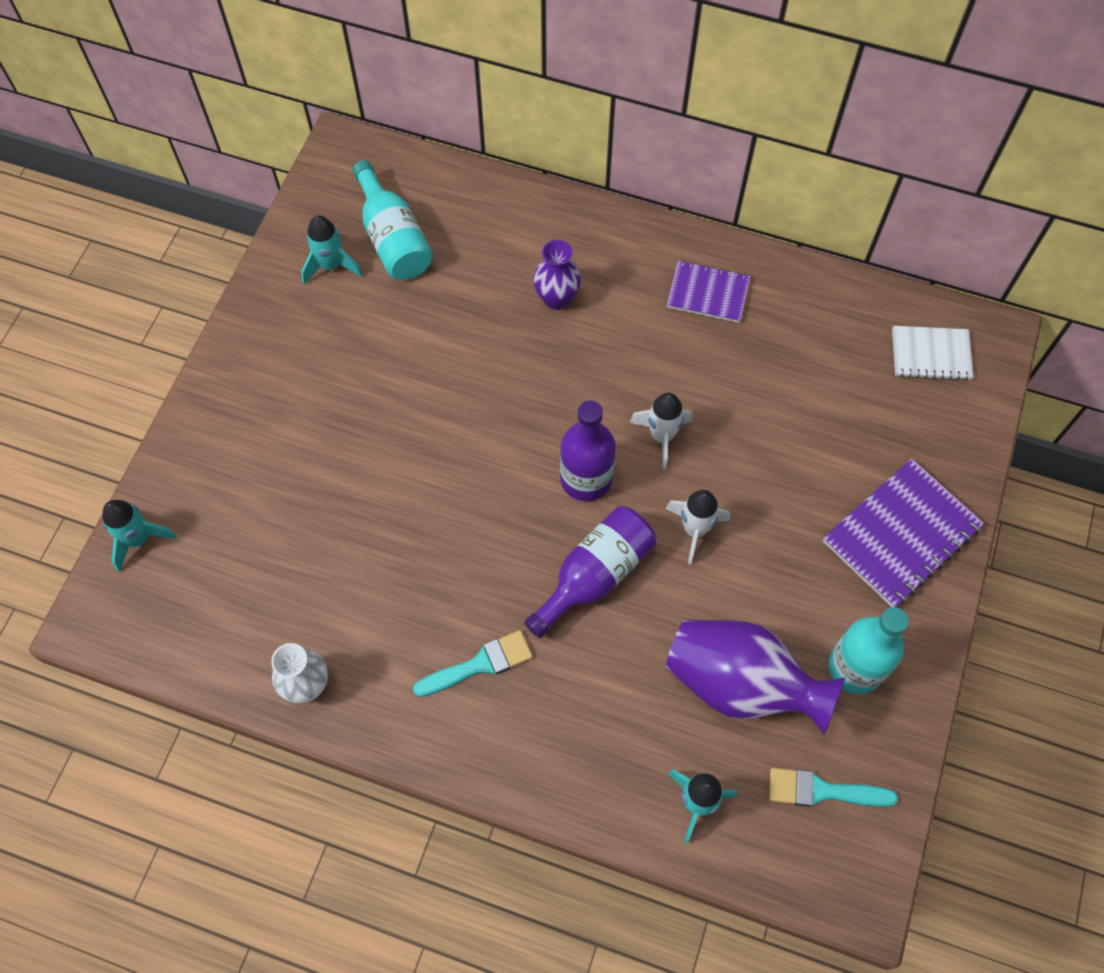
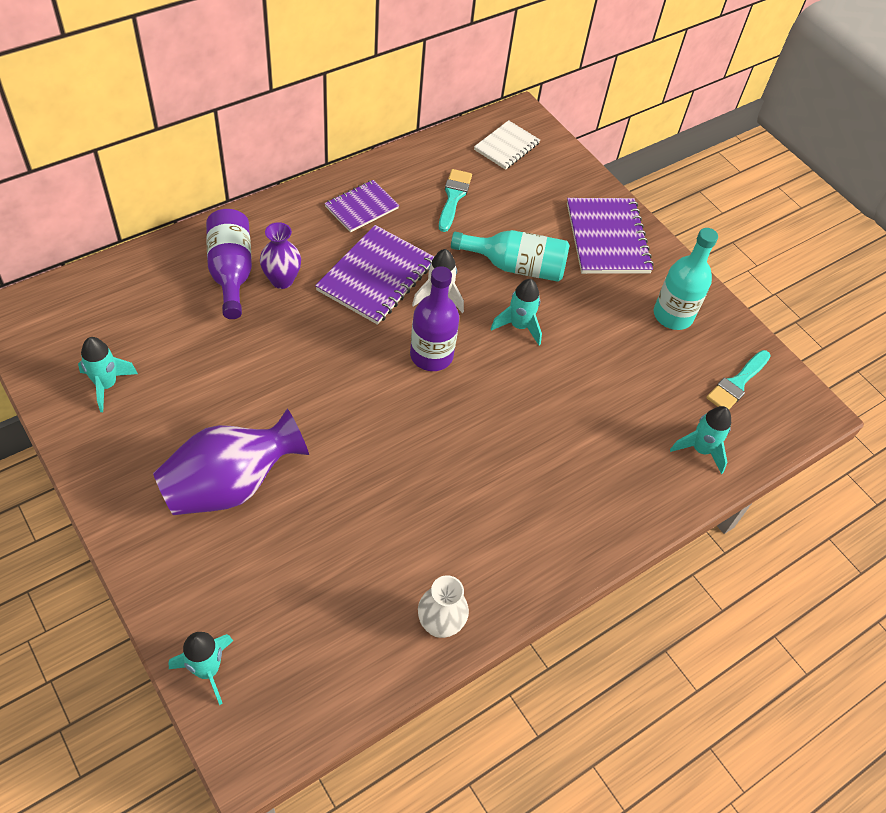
camera: 60 degrees left, 10 degrees down
turquoise bottle [352,160,433,280] -> turquoise bottle moved to [451,230,569,282]
turquoise brush [413,630,533,697] -> turquoise brush moved to [439,169,472,232]
purple bottle [524,506,656,638] -> purple bottle moved to [206,209,252,319]
white rocket [665,490,730,565] -> turquoise rocket [490,279,542,345]
purple vase [666,620,846,735] -> purple vase moved to [153,409,309,515]
none -> purple notebook [315,225,434,325]

